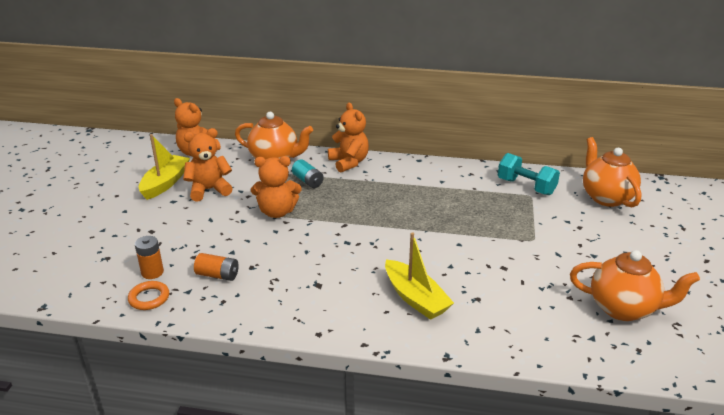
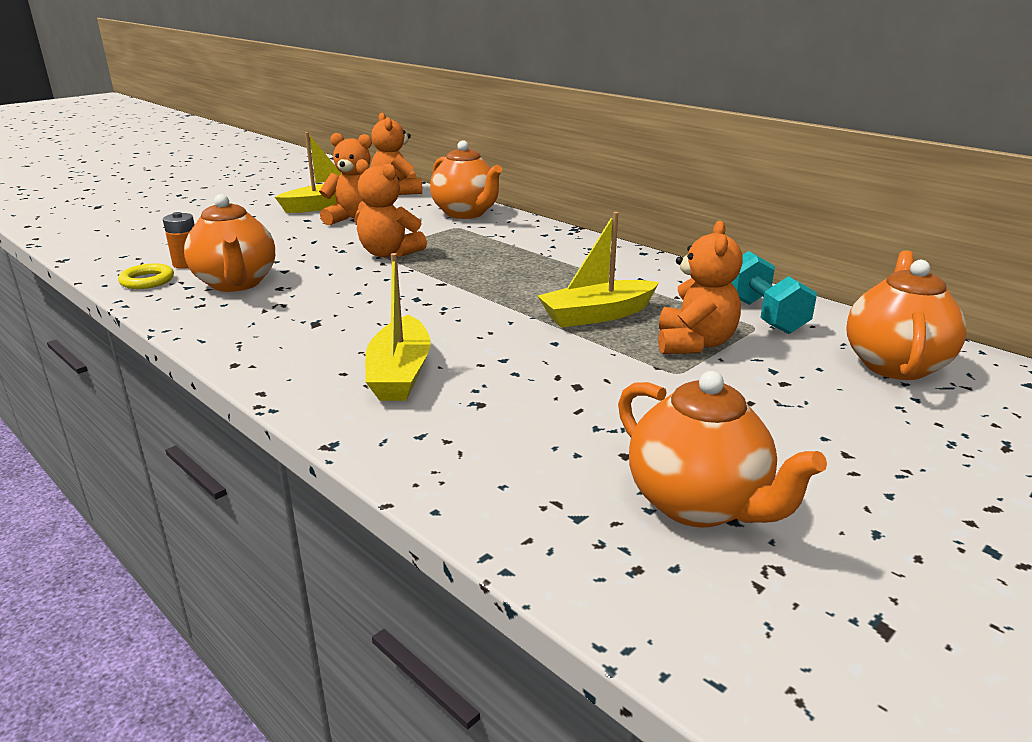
camera: 35 degrees right, 5 degrees down
orange ring [128,281,169,310] -> yellow ring [118,263,174,289]
orange battery [194,253,239,281] -> orange teapot [184,194,275,292]
turquoise battery [292,159,324,188] -> none
orange teddy bear [328,102,369,173] -> orange teddy bear moved to [658,221,743,354]
none -> yellow boat [538,212,659,328]

